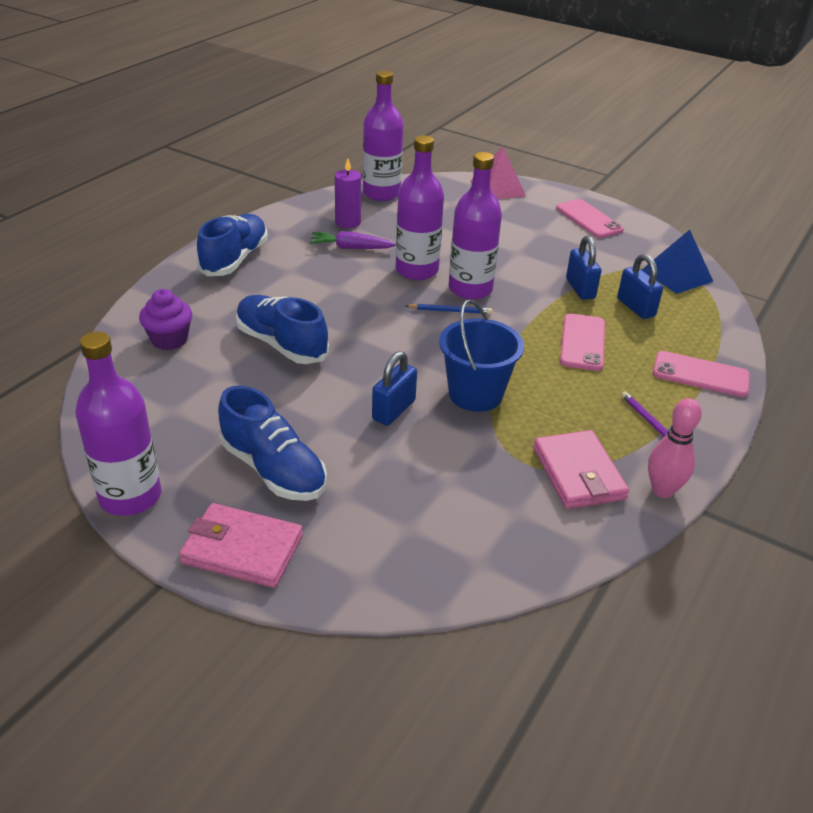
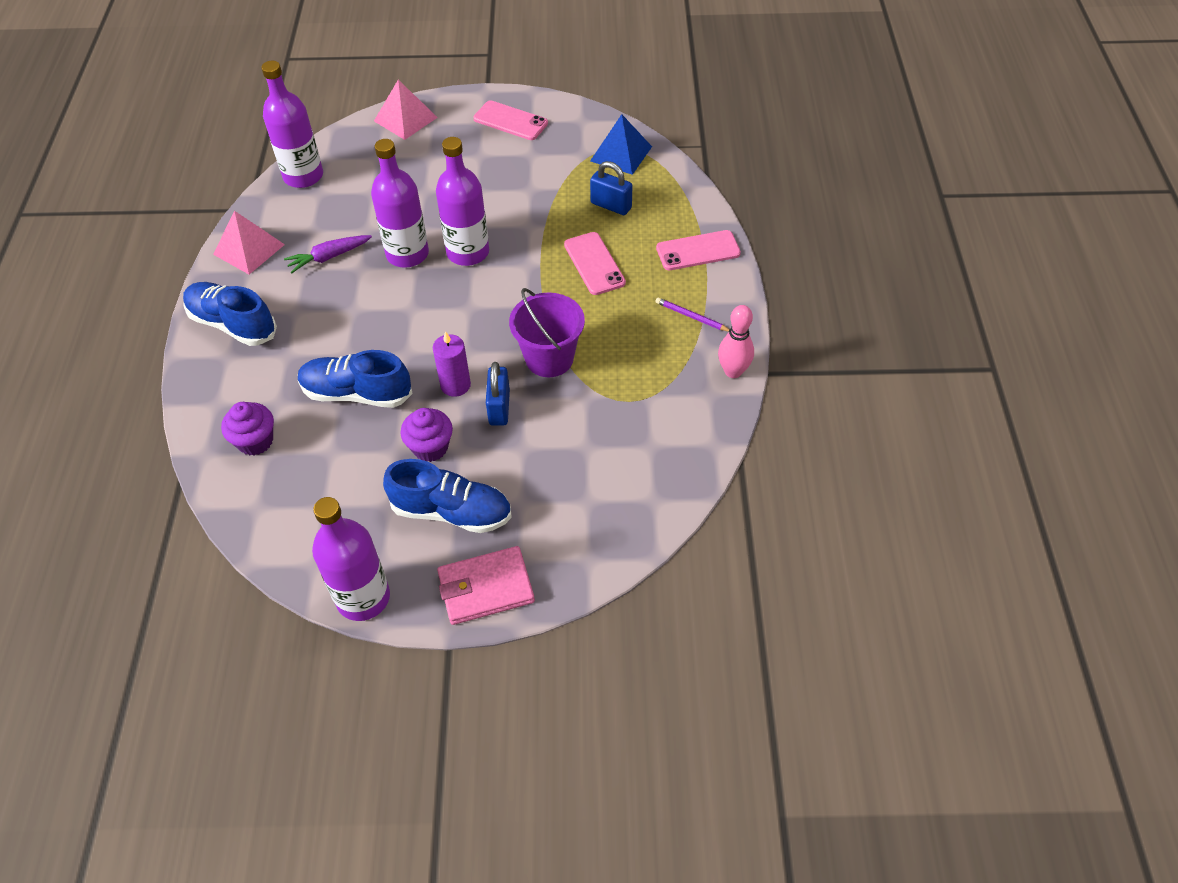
camera: 30 degrees left, 15 degrees up
blue shoe [197,214,268,276] -> blue shoe turned 45 degrees counterclockwise [183,282,277,346]
purple candle [335,158,361,228] -> purple candle moved to [433,331,471,397]
blue pencil [406,304,492,314] -> none
blue bucket [439,299,524,412] -> purple bucket [509,288,585,377]
pink wallet [533,430,629,509] -> none
blue padlock [566,236,601,300] -> none
none -> pink pyramid [213,211,285,274]
none -> purple cupcake [400,408,453,462]

